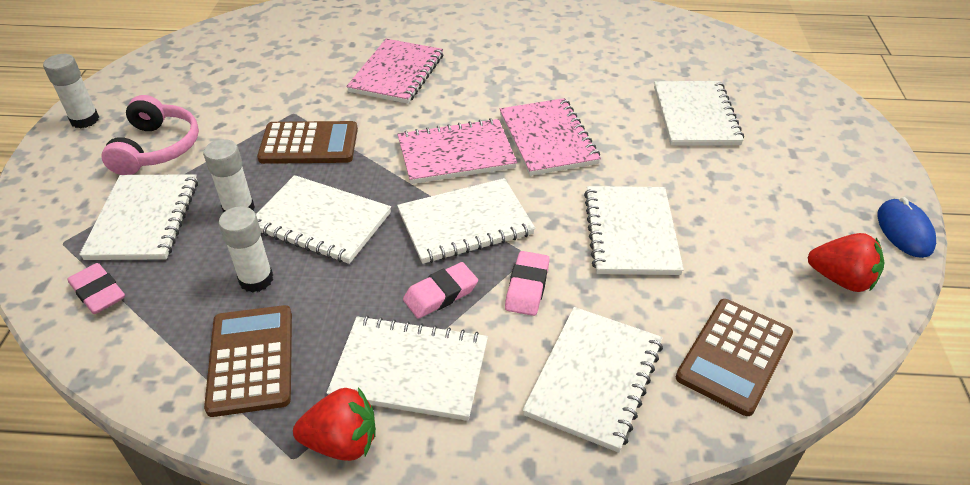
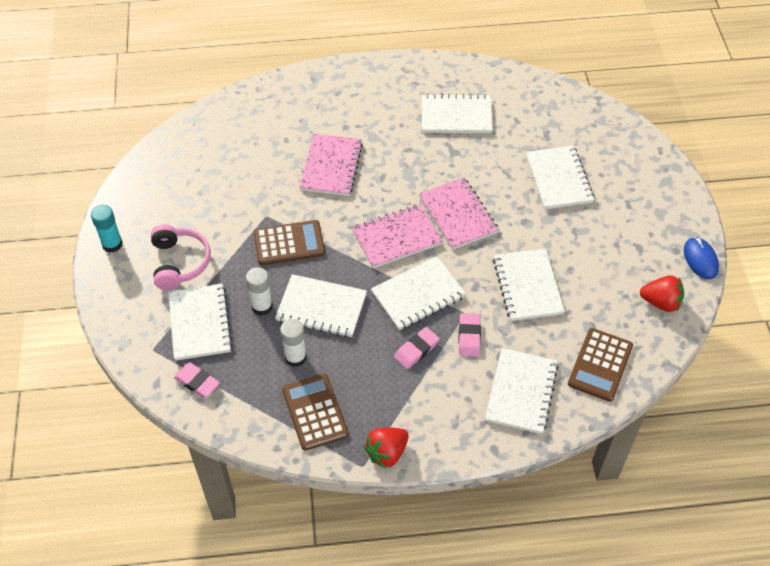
camera: 10 degrees left, 10 degrees up
white glue stick [43,54,99,129] -> turquoise glue stick [91,205,123,253]
red strawberry [293,388,376,461] -> red strawberry turned 150 degrees clockwise [364,427,409,469]
white notebook [327,315,488,421] -> white notebook moved to [422,94,493,133]

